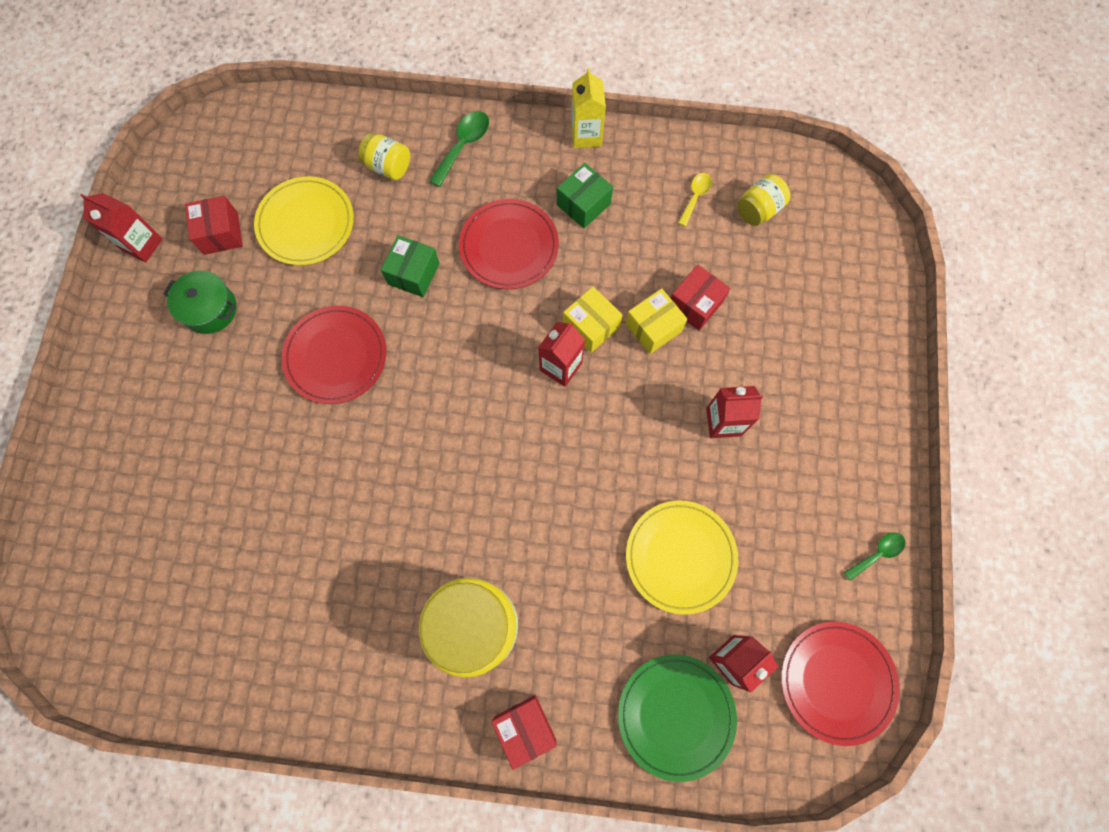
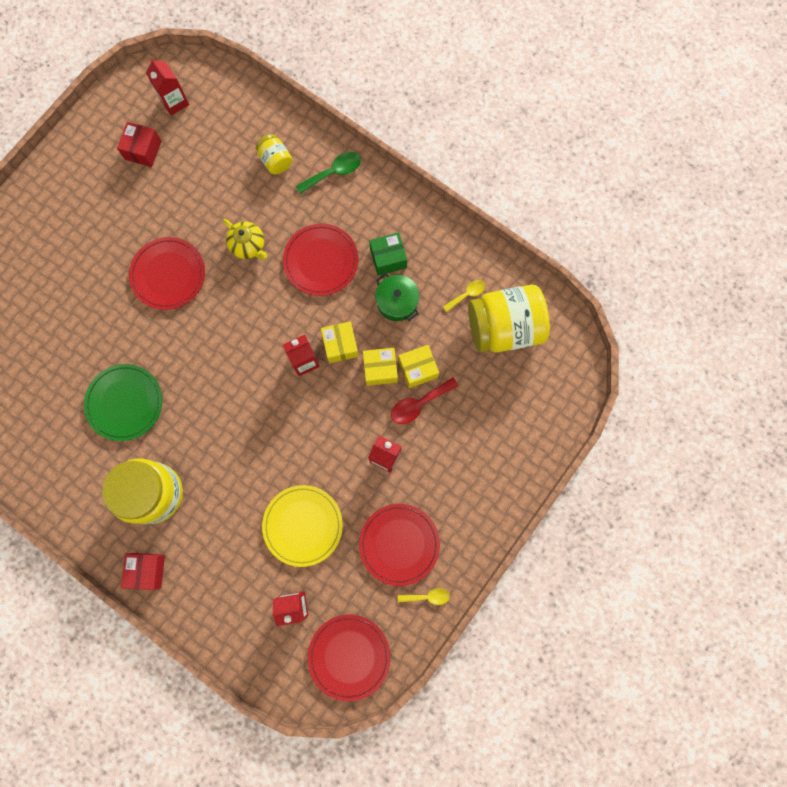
camera: 30 degrees right, 5 degrees up
red carton [80,193,163,262] -> red carton moved to [146,58,189,116]
green pot [163,270,236,334] -> green pot moved to [375,273,419,321]
yellow plate [254,176,354,265] -> none
green box [381,235,440,297] -> yellow teapot [223,219,268,260]
yellow carton [571,68,606,148] -> none
green plate [618,654,737,782] -> green plate moved to [84,364,163,441]
red box [671,265,730,331] -> yellow box [398,345,439,388]
yellow jar [737,174,790,226] -> yellow jar [468,284,550,352], size x2.10
green spoon [844,532,906,581] -> yellow spoon [398,588,450,605]
none -> red plate [359,504,440,586]
none -> red spoon [391,377,458,424]

